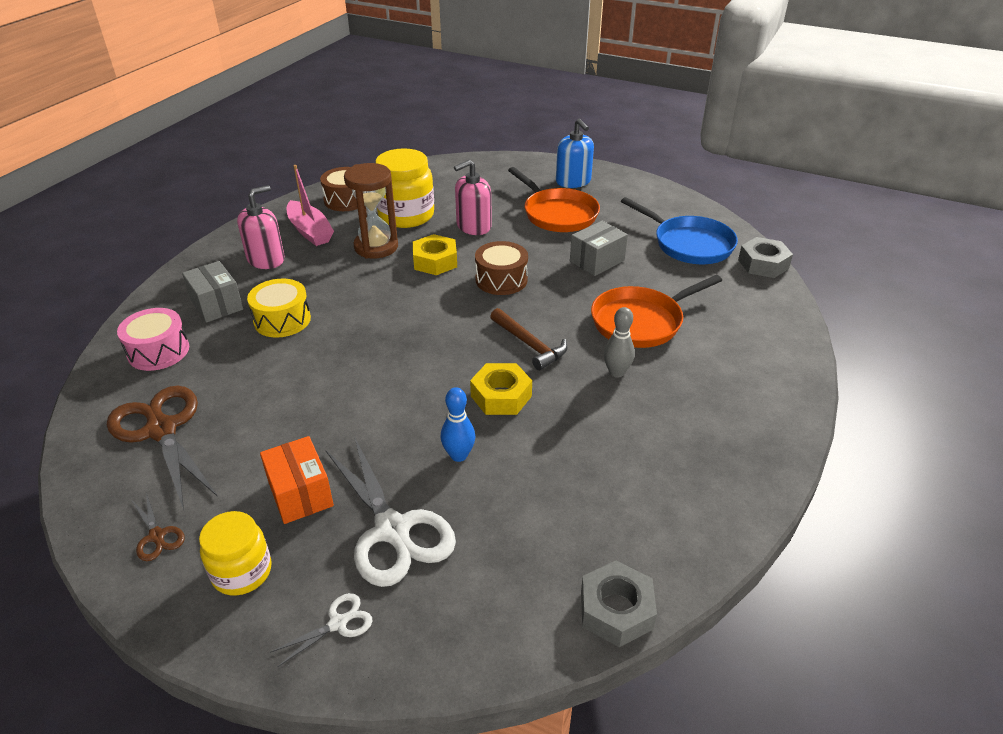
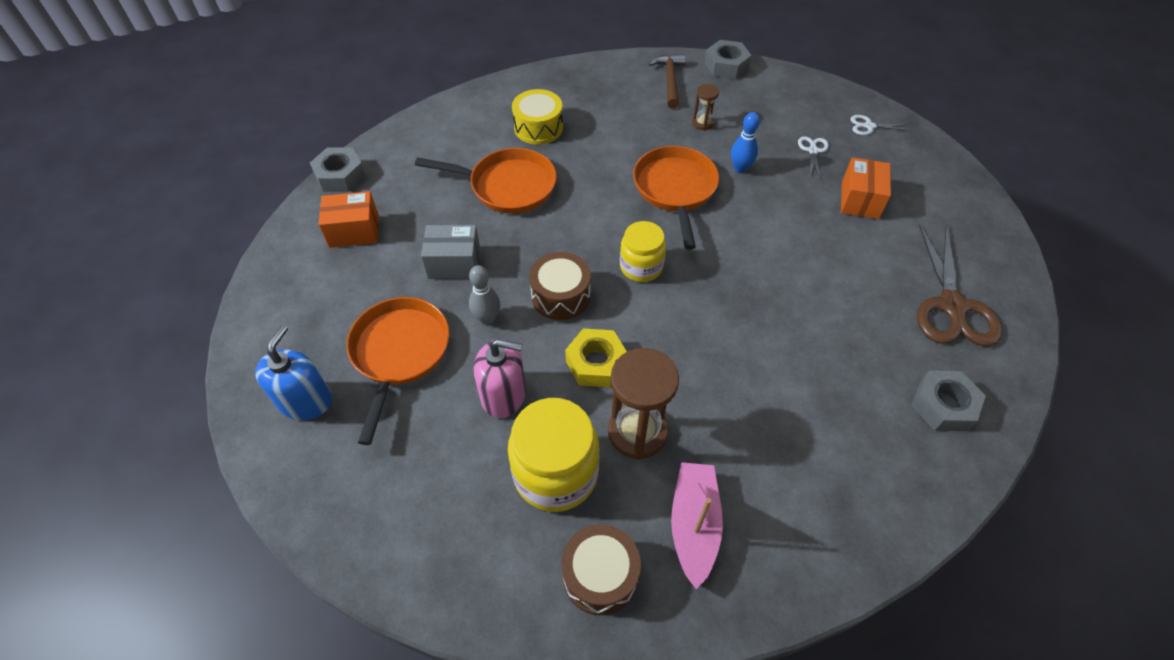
camera: 140 degrees left, 15 degrees up
pink drum [117,308,189,371] -> grey nut [911,370,986,431]
brown scissors [132,492,185,561] -> none
grey box [182,261,243,323] -> none
yellow jar [199,511,272,596] -> yellow jar moved to [620,221,666,282]
pink soap dispenser [237,185,285,269] -> none
yellow drum [247,279,311,338] -> yellow drum moved to [512,89,563,144]
white scissors [325,436,456,587] -> white scissors [798,136,829,178], size x0.45
yellow nut [470,363,532,415] -> orange pan [633,146,719,250]
brown hammer [490,308,568,371] -> brown hammer moved to [649,54,686,109]
grey bowling pin [604,307,635,378] -> grey bowling pin moved to [469,265,500,325]
blue pan [621,197,738,264] -> orange box [318,191,379,248]
none -> brown hourglass [692,84,719,130]

